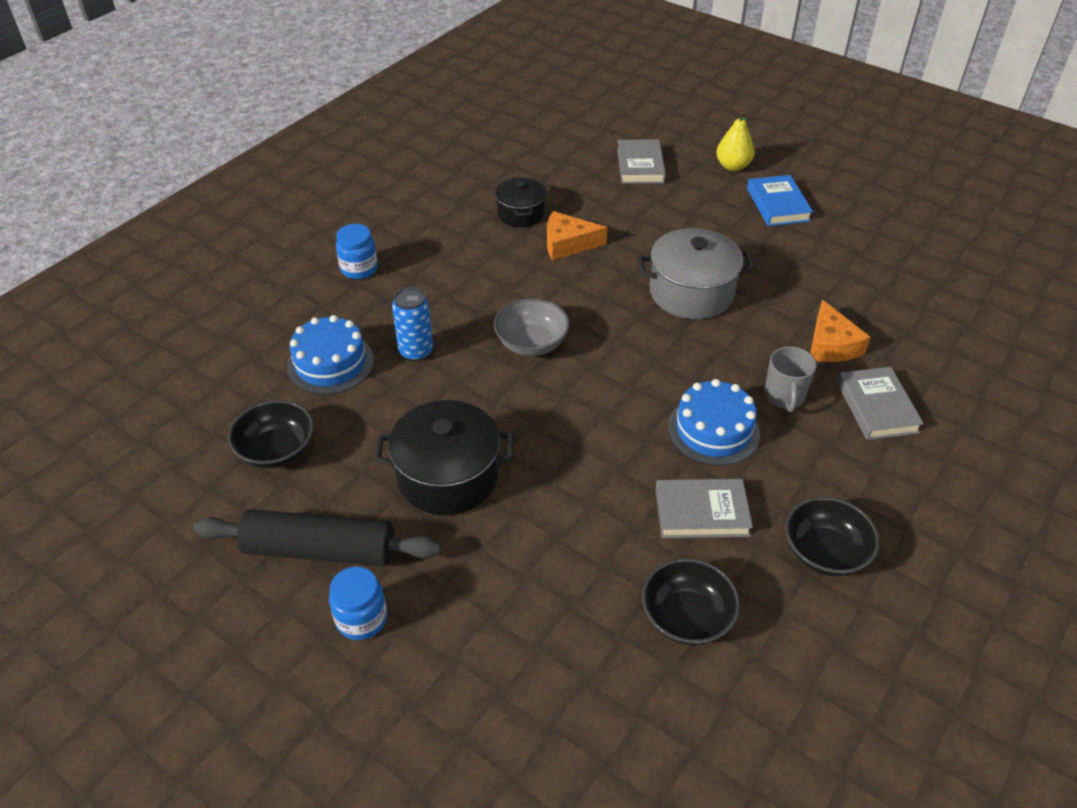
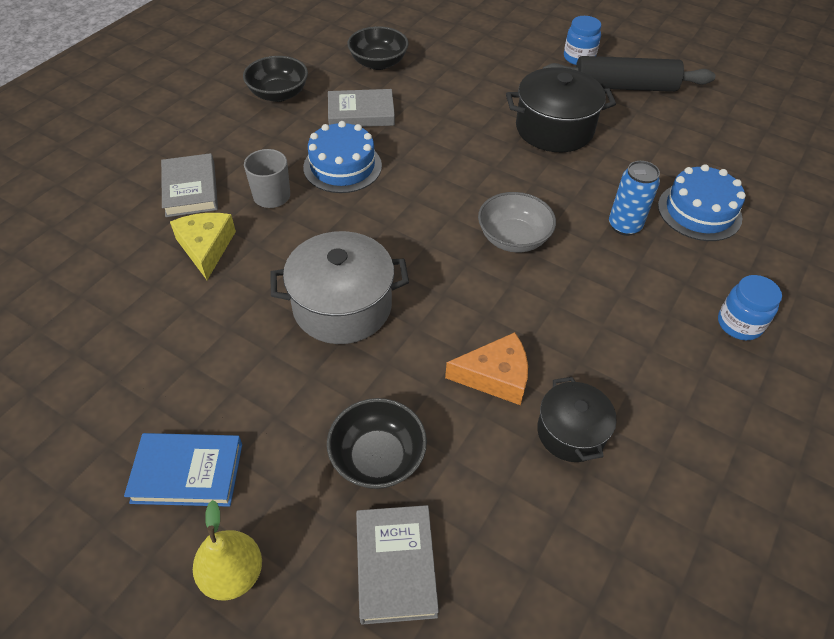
camera: 175 degrees right, 5 degrees up
black bowl [228,400,314,469] -> black bowl moved to [327,398,427,489]
blue book [747,175,813,226] -> blue book turned 75 degrees counterclockwise [124,433,242,507]
orange cheese [810,300,871,362] -> yellow cheese [170,213,236,280]

